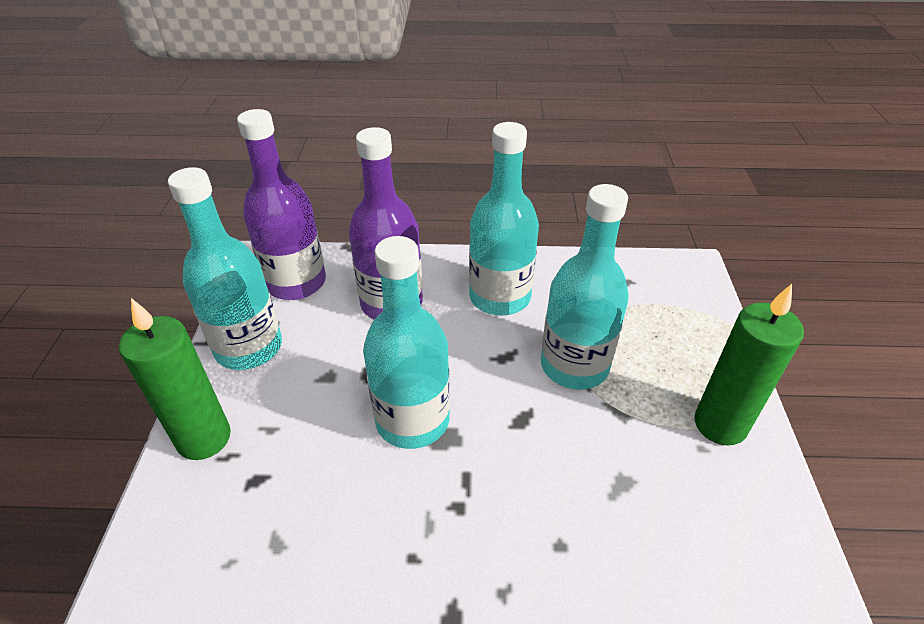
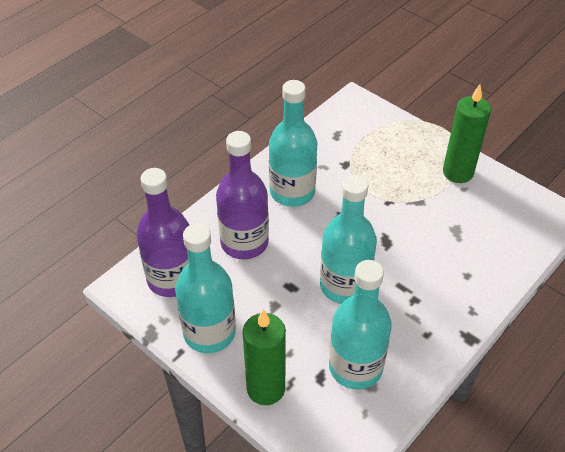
camera: 50 degrees left, 5 degrees up
turquoise bottle [541,184,629,390] -> turquoise bottle moved to [329,260,392,390]

